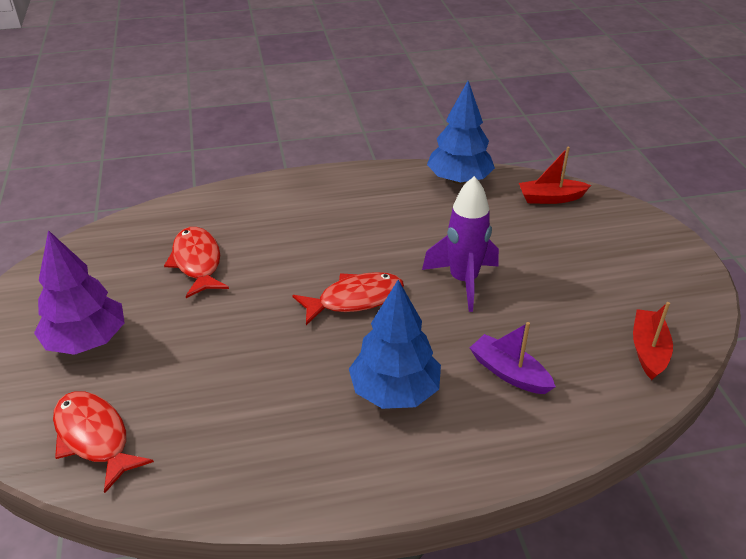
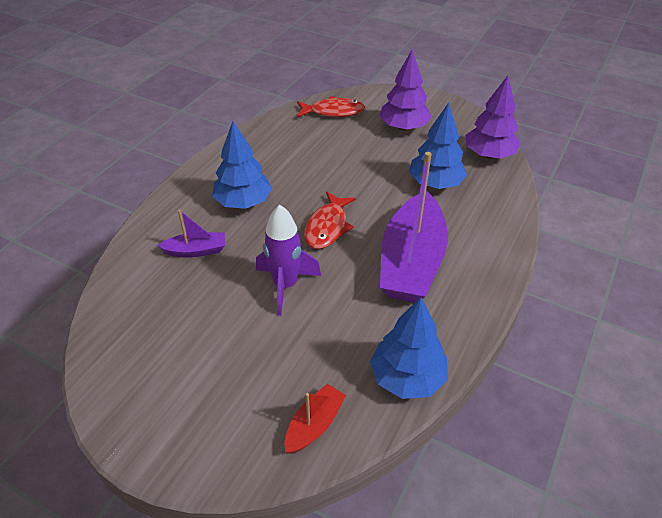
camera: 130 degrees right, 5 degrees up
red fish [164,227,229,298] -> blue tree [409,103,467,189]
red boat [633,302,673,380] -> none
none -> purple boat [380,152,448,303]
none -> purple tree [465,76,521,159]

